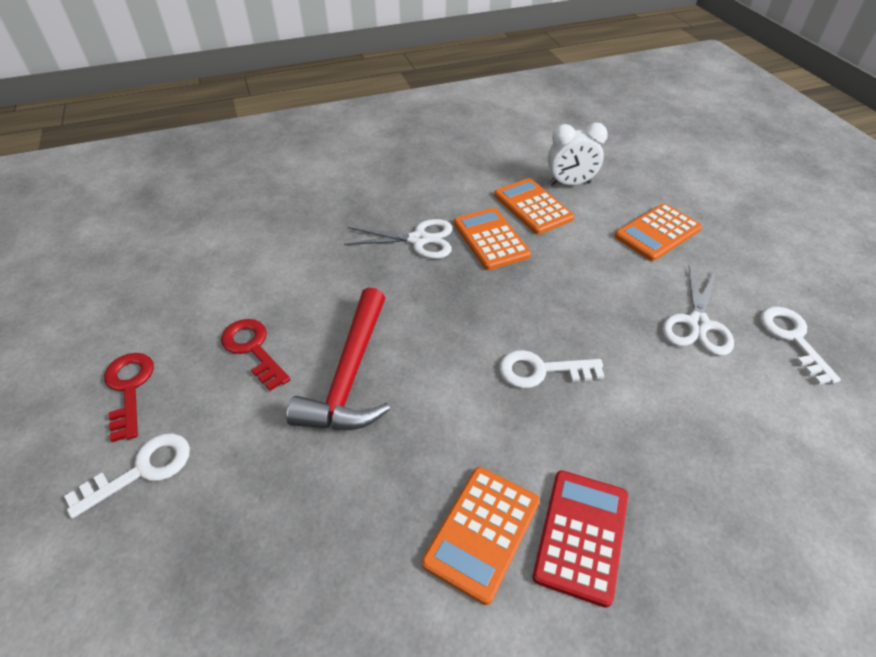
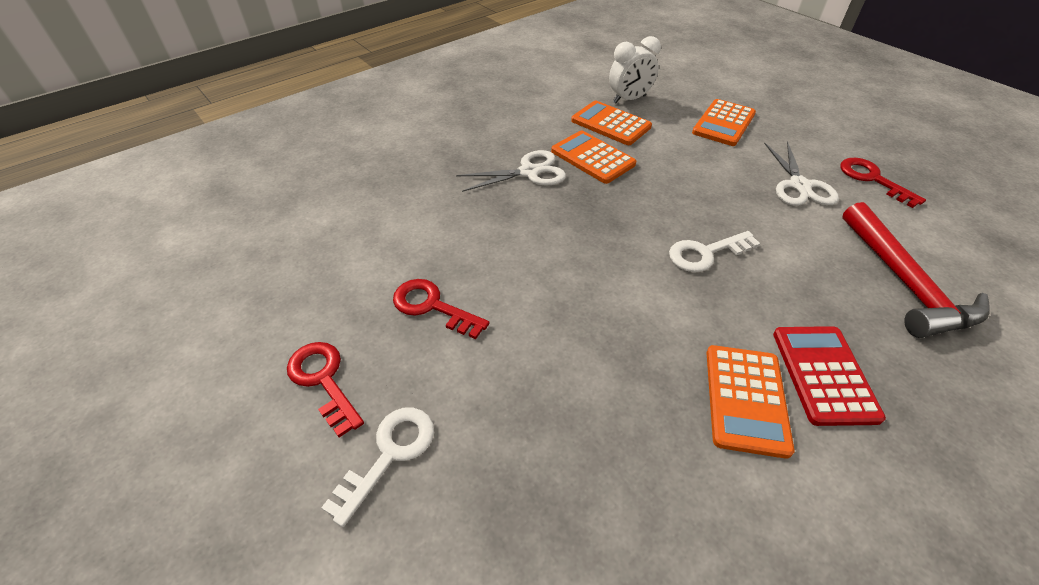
camera: 20 degrees left, 0 degrees up
red hammer [287,287,390,430] -> red hammer moved to [842,202,990,338]
white key [760,307,841,385] -> red key [840,158,926,208]

